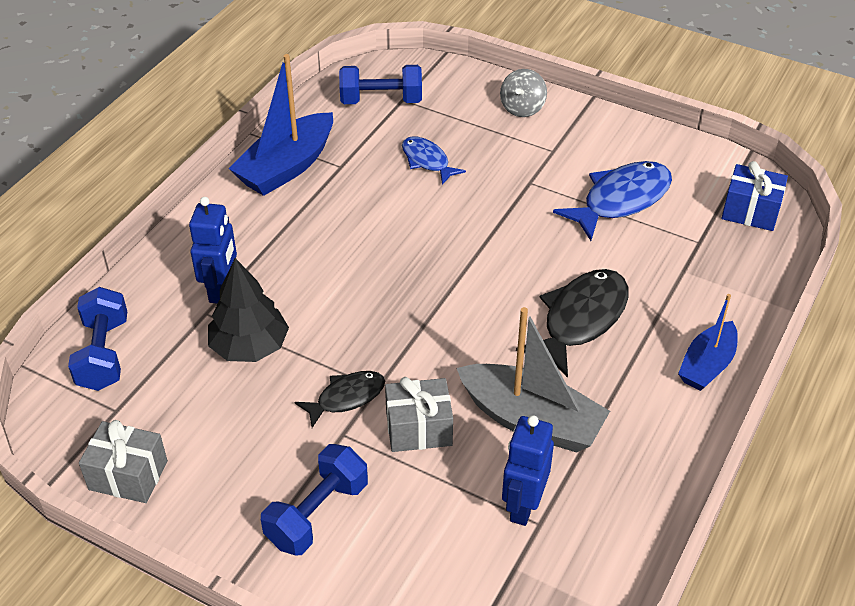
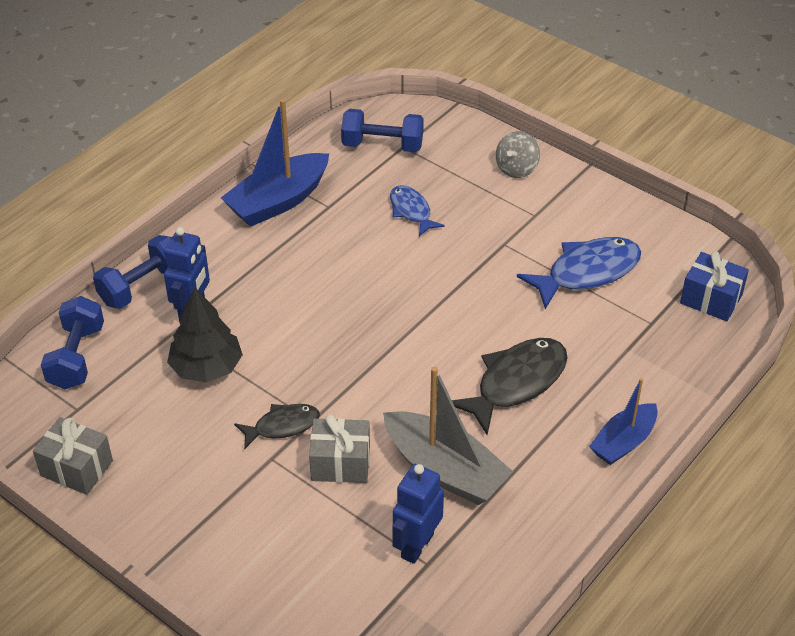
camera: 10 degrees right, 0 degrees up
blue dumbbell [261,444,368,556] -> blue dumbbell moved to [93,235,172,309]

